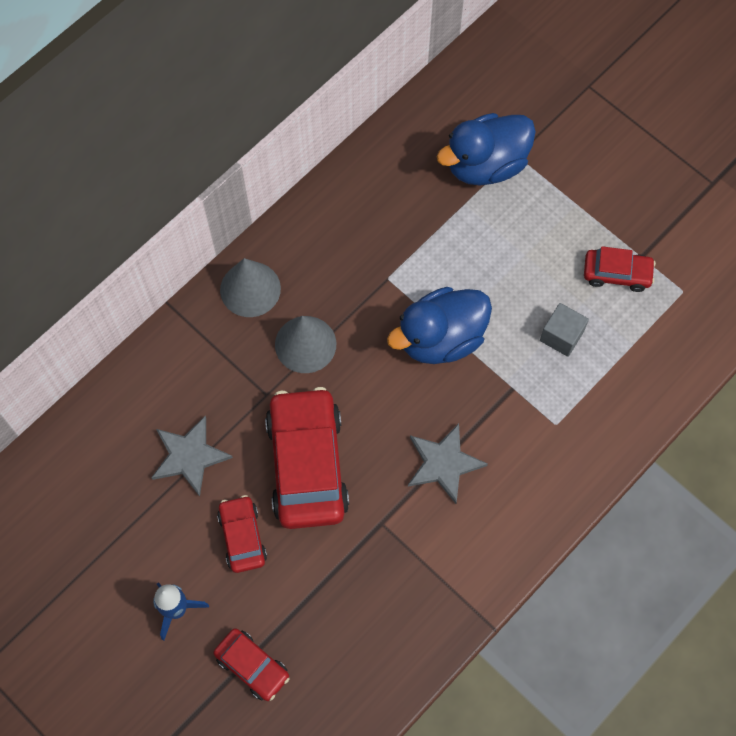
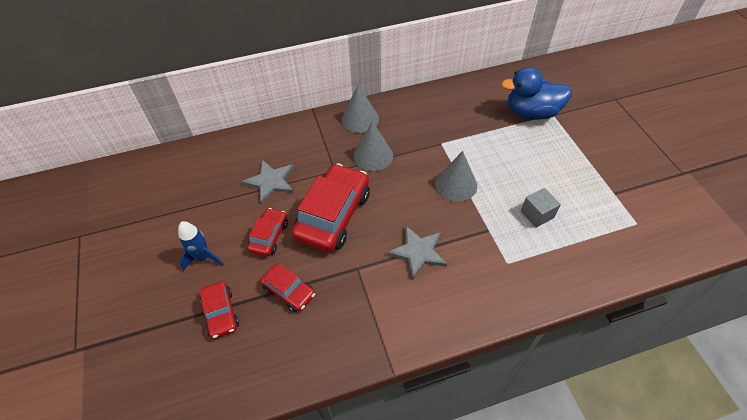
camera: 30 degrees right, 15 degrees down
blue duck [387,287,492,364] -> grey cone [435,151,477,202]
red car [584,246,656,292] -> red car moved to [260,264,315,312]

